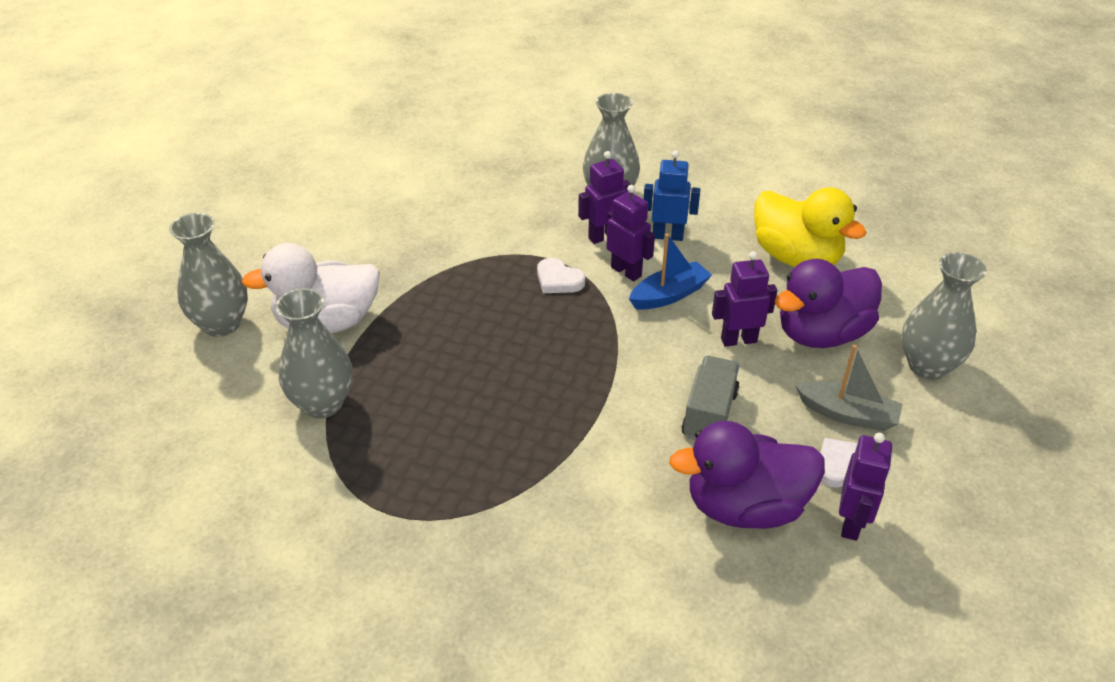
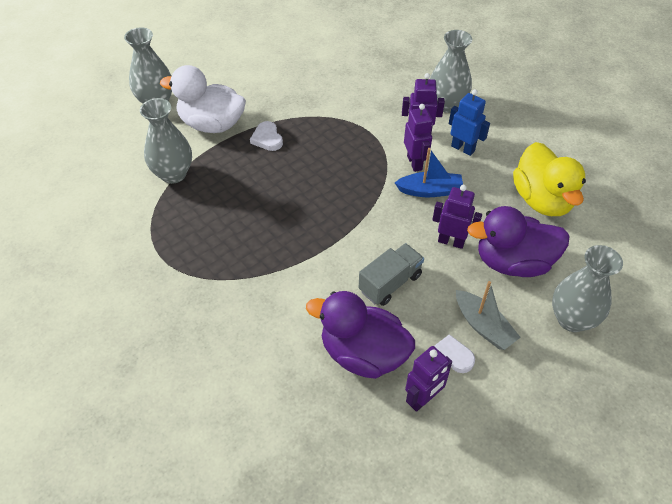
camera: 30 degrees right, 10 degrees up
white heart [537,258,585,293] -> white heart moved to [250,121,283,151]

